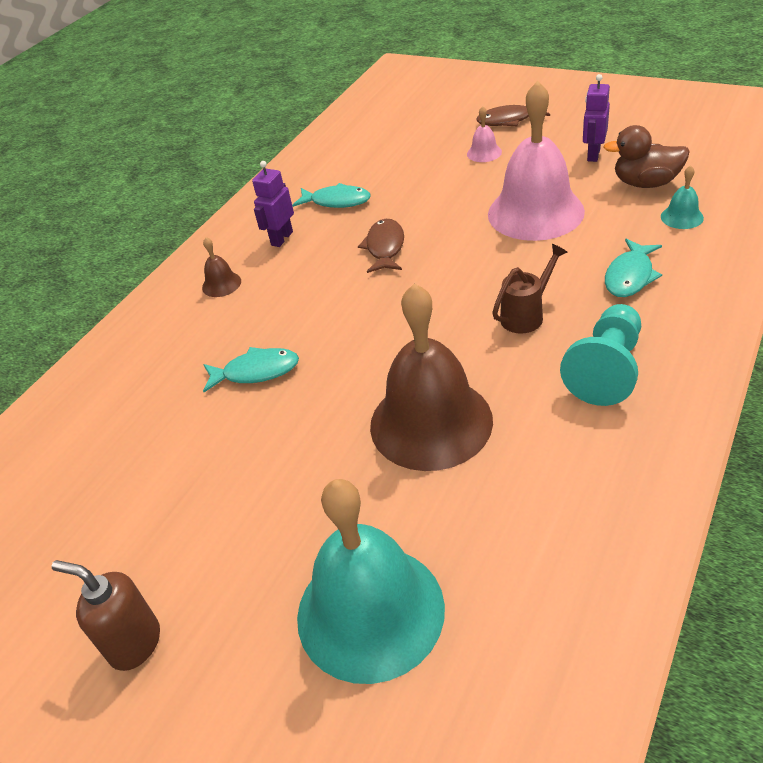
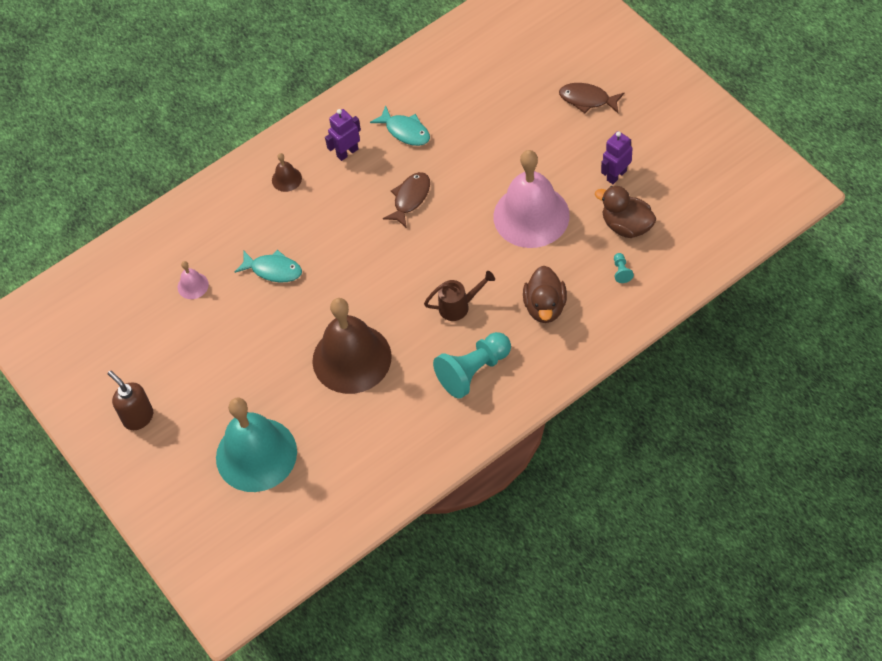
camera: 25 degrees right, 15 degrees up
pink bell [467,106,502,162] -> pink bell moved to [178,261,209,299]
turquoise fish [605,239,662,297] -> brown duck [523,266,567,323]
turquoise bell [661,165,704,229] -> turquoise pawn [614,253,634,283]

